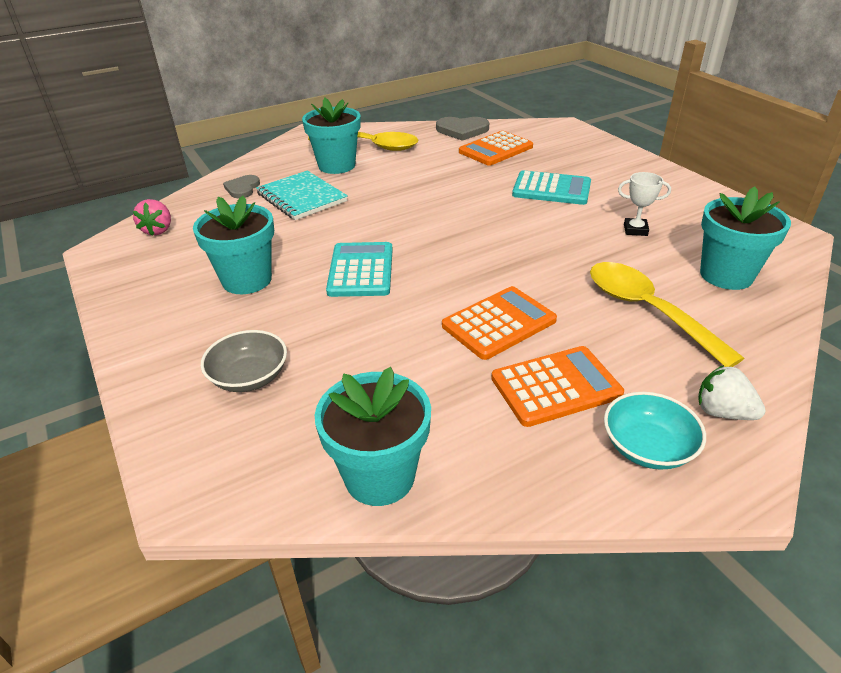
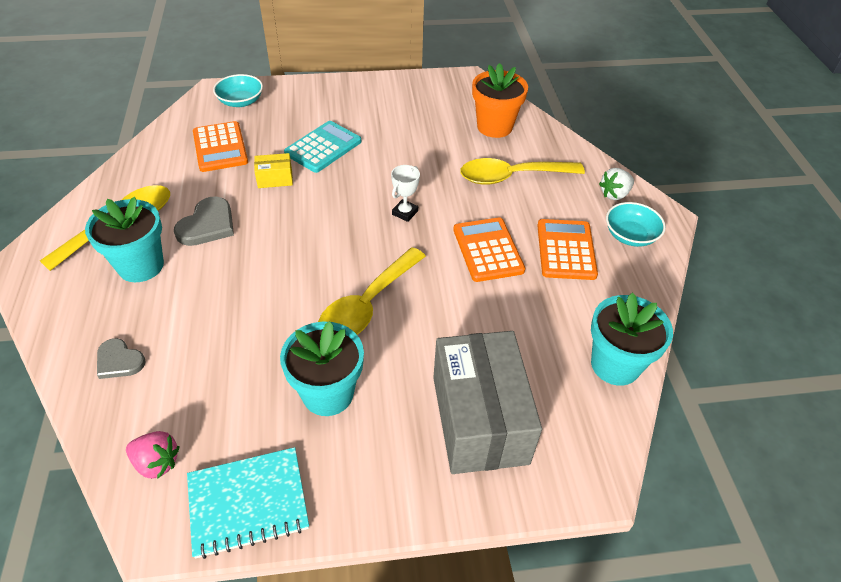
camera: 70 degrees left, 10 degrees up
grey bowl [201,330,287,392] -> grey box [433,331,542,474]
turquoise notebook [256,170,348,220] -> turquoise notebook moved to [187,447,309,559]
turquoise calculator [326,242,393,297] -> yellow spoon [318,247,426,335]
grey heart [436,117,489,141] -> grey heart moved to [174,197,234,246]
white trophy [618,172,671,236] -> white trophy moved to [391,165,420,222]
turquoise flower pot [700,186,791,290] -> orange flower pot [472,63,528,138]
none -> turquoise bowl [213,74,263,107]
none -> yellow box [254,153,293,188]

